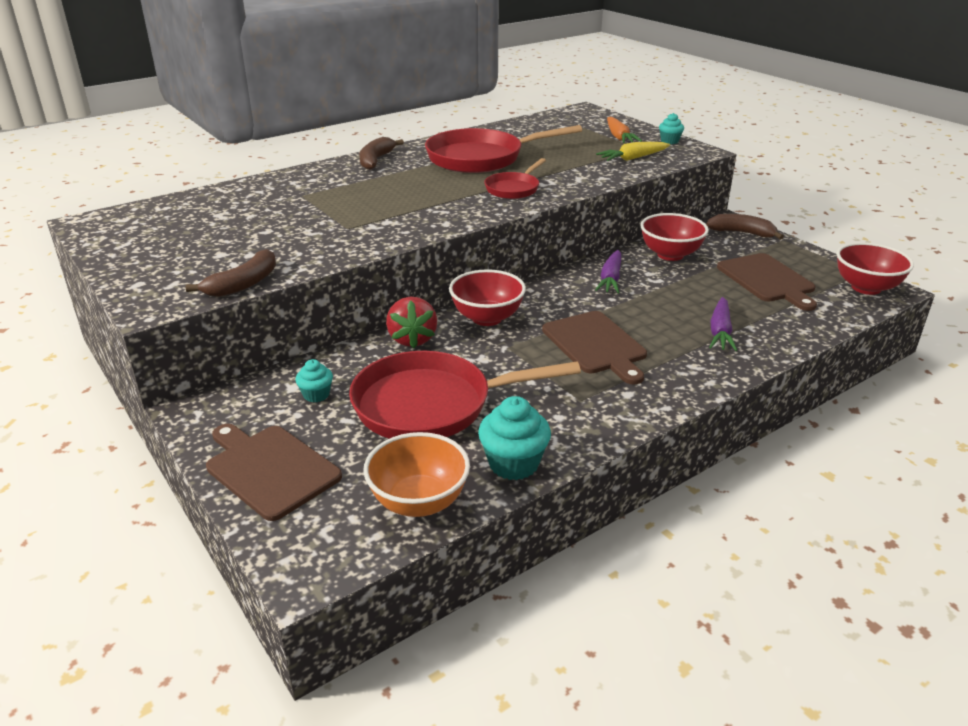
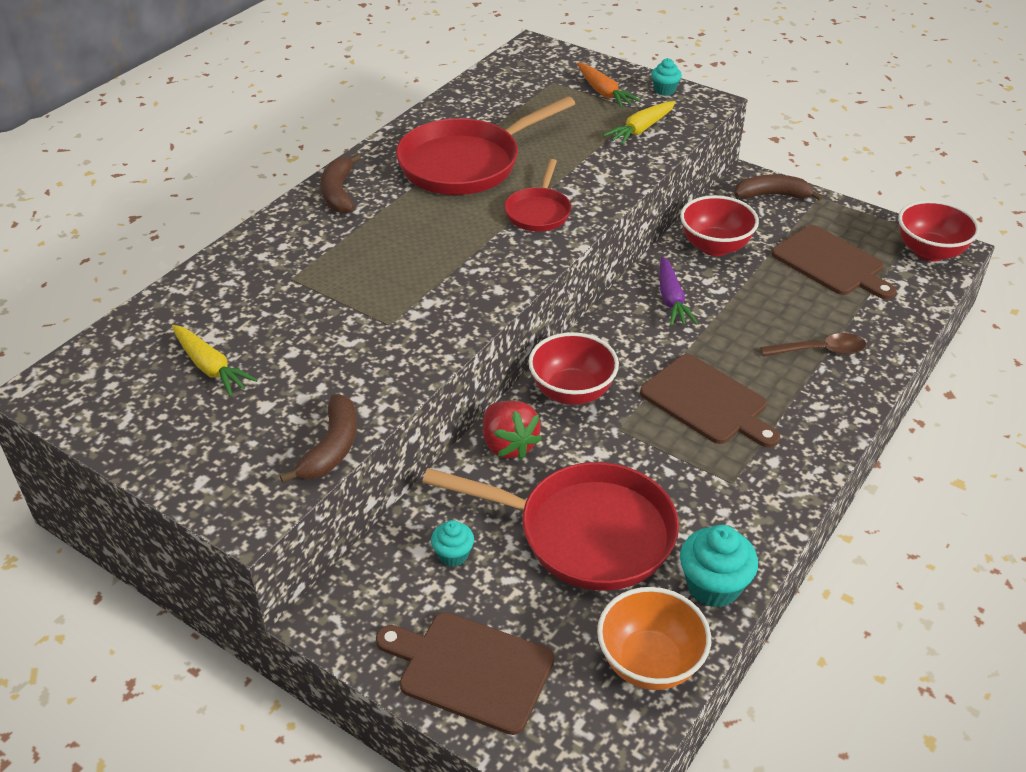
camera: 20 degrees left, 10 degrees up
red pan [349,351,581,439] -> red pan turned 135 degrees counterclockwise [422,462,679,591]
purple carrot [709,297,738,351] -> brown spoon [760,333,866,356]
none -> yellow carrot [172,325,258,397]

